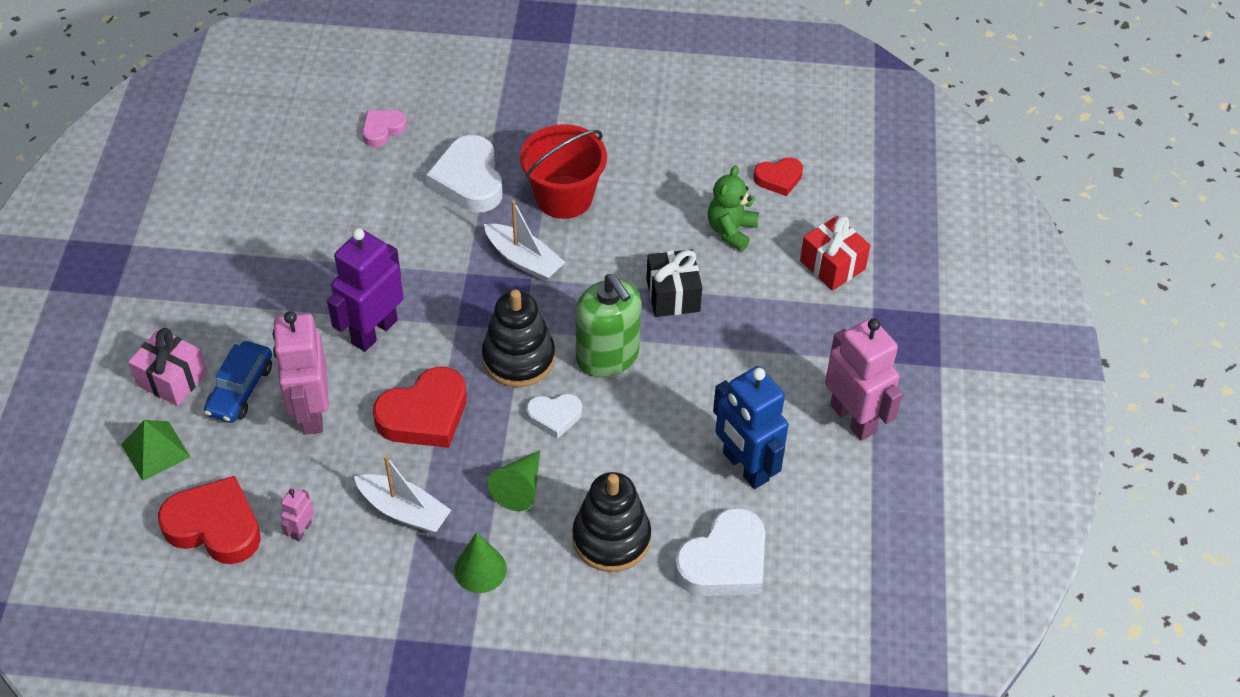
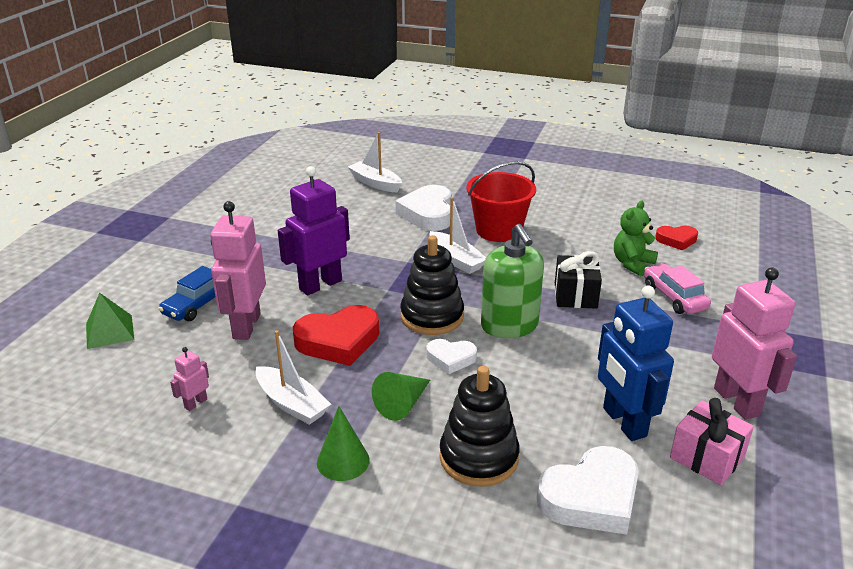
camera: 15 degrees right, 20 degrees down
pink gift [128,328,207,406] -> pink gift moved to [670,398,754,485]
red heart [158,476,261,564] -> none
pink heart [362,110,407,147] -> white boat [348,132,402,192]
red gift [800,216,871,291] -> none
none -> pink car [644,263,711,314]

